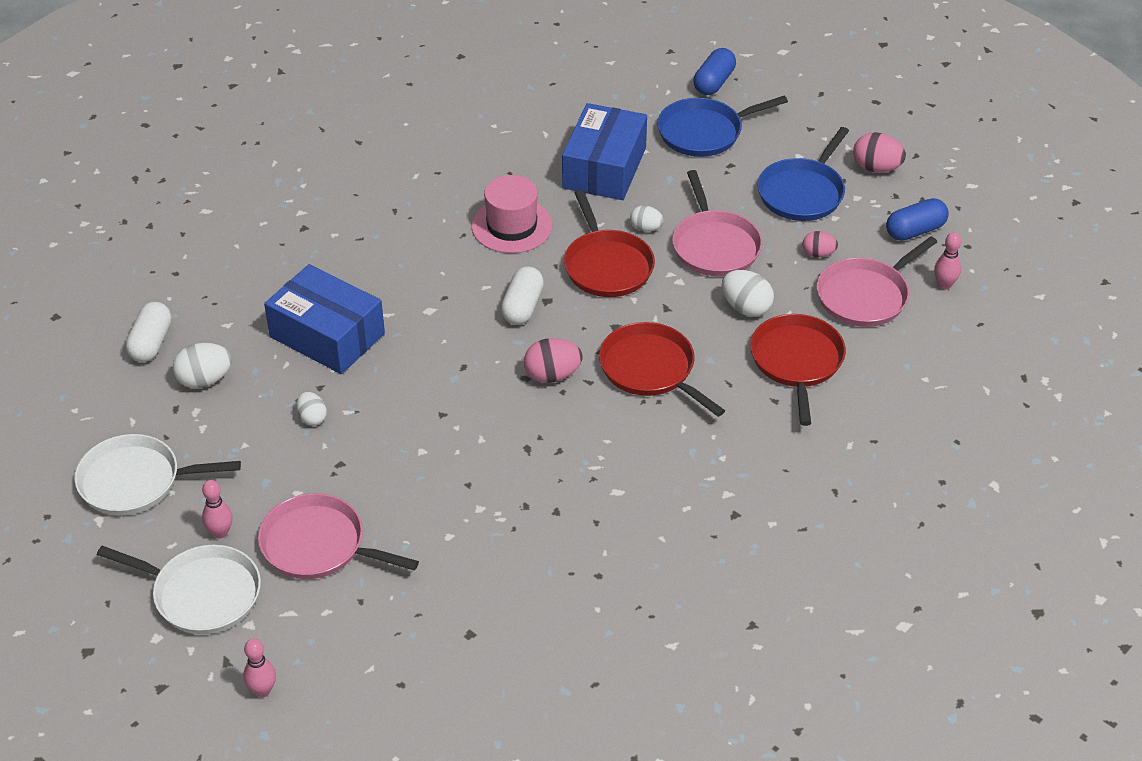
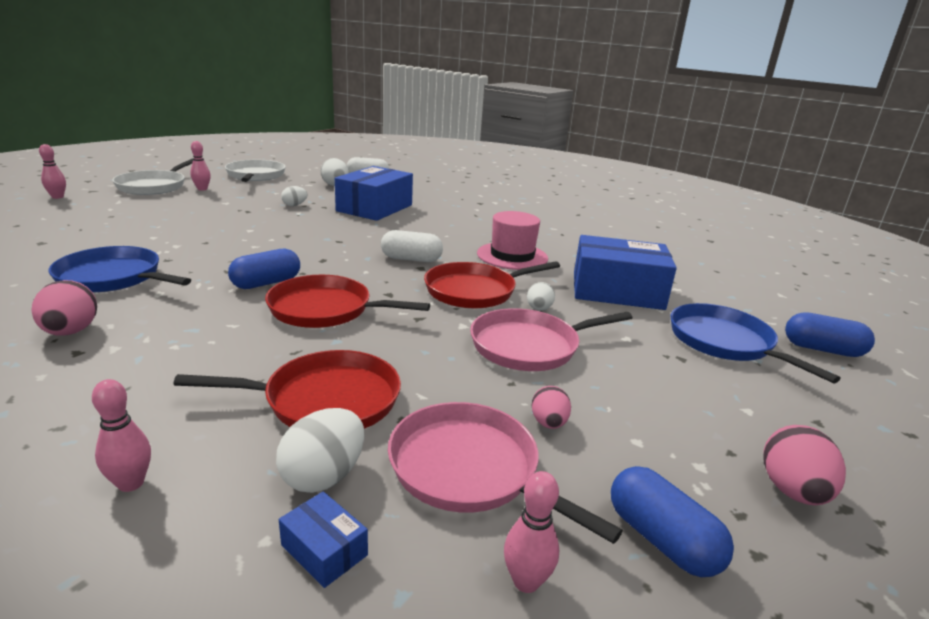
camera: 80 degrees right, 20 degrees down
pink pan [258,493,419,579] -> none
pink egg [524,338,582,383] -> pink egg moved to [31,280,97,336]
red pan [599,322,725,417] -> red pan turned 120 degrees counterclockwise [265,275,430,328]
white egg [722,270,774,317] -> white egg moved to [276,408,364,493]
blue pan [757,127,849,221] -> blue pan moved to [49,246,191,293]
none -> pink bowling pin [92,379,151,492]
none -> blue capsule [228,249,300,289]
none -> blue box [279,491,368,588]

